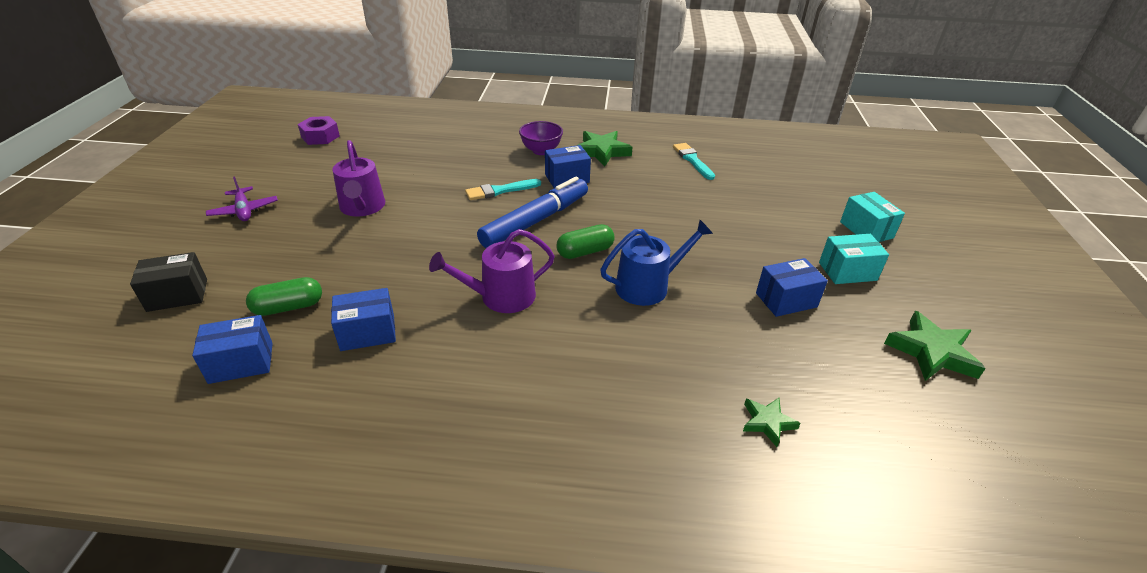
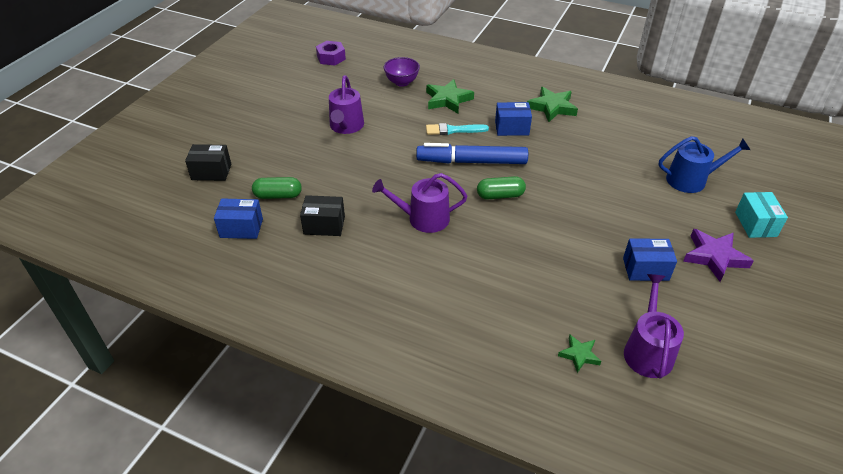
camera: 20 degrees right, 5 degrees up
purple plane [206,176,278,221] -> none
blue box [331,288,396,351] -> black box [300,195,345,236]
blue marker [477,177,588,248] -> blue marker turned 150 degrees counterclockwise [416,143,528,164]
purple bowl [519,121,563,155] -> purple bowl moved to [384,57,420,87]
blue watering can [600,220,713,306] -> blue watering can moved to [658,136,750,193]
turquoise brush [673,143,715,180] -> none
turquoise box [819,234,889,284] -> purple star [683,229,754,282]
green star [884,311,986,381] -> green star moved to [426,79,474,113]
none -> purple watering can [624,274,684,379]

